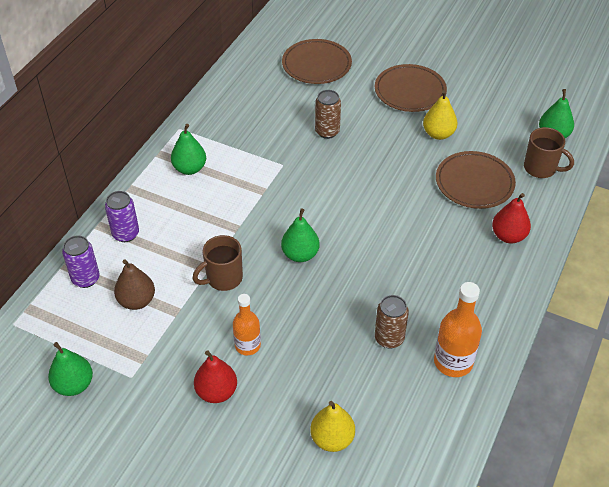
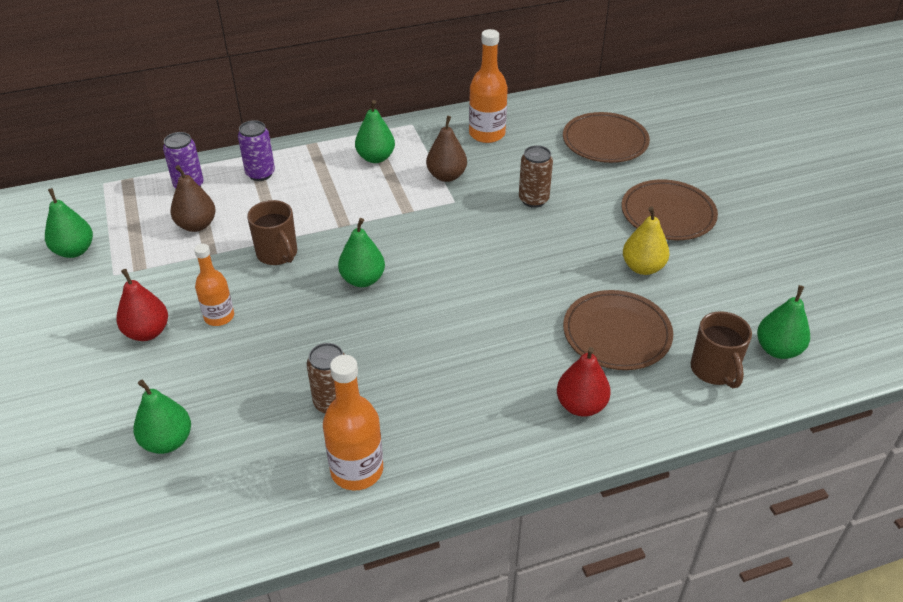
camera: 45 degrees right, 5 degrees down
brown mug [193,235,243,291] -> brown mug turned 135 degrees counterclockwise [247,200,297,265]
yellow pear [310,401,355,452] -> green pear [133,380,191,454]
none -> brown pear [426,116,467,182]
none -> orange bottle [469,29,508,143]

